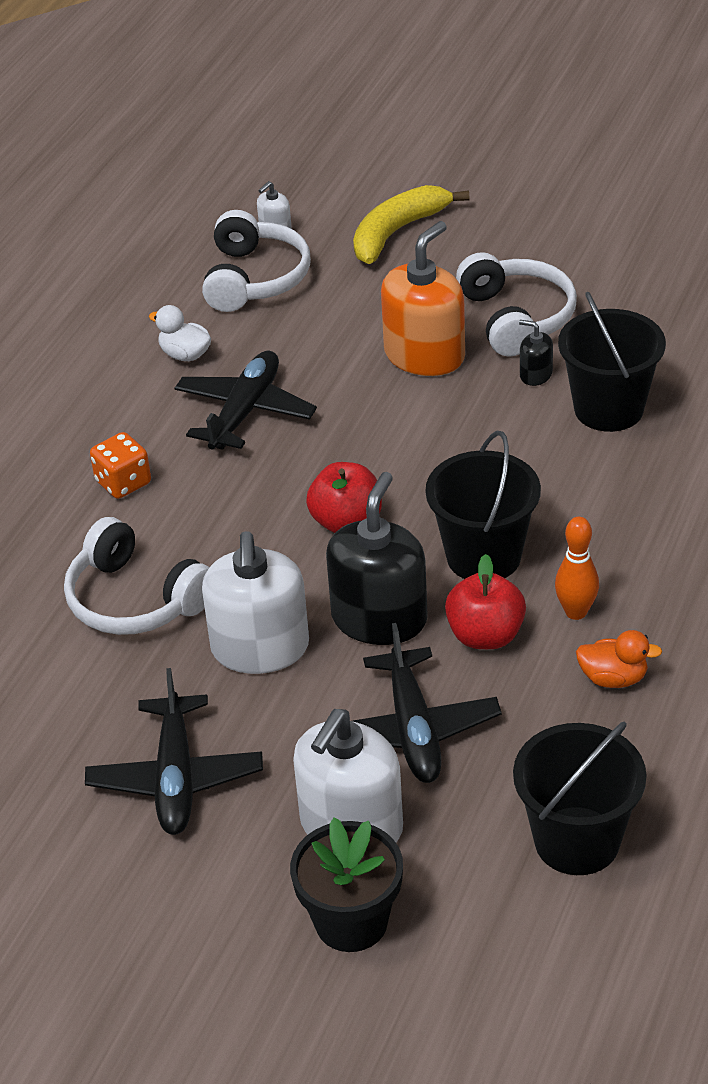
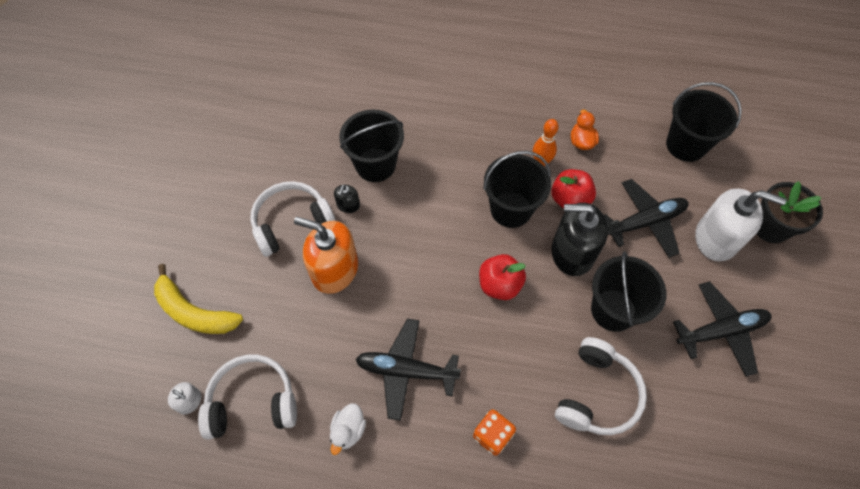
camera: 105 degrees left, 20 degrees up
white soap dispenser [202,531,309,674] -> black bucket [591,252,666,332]

